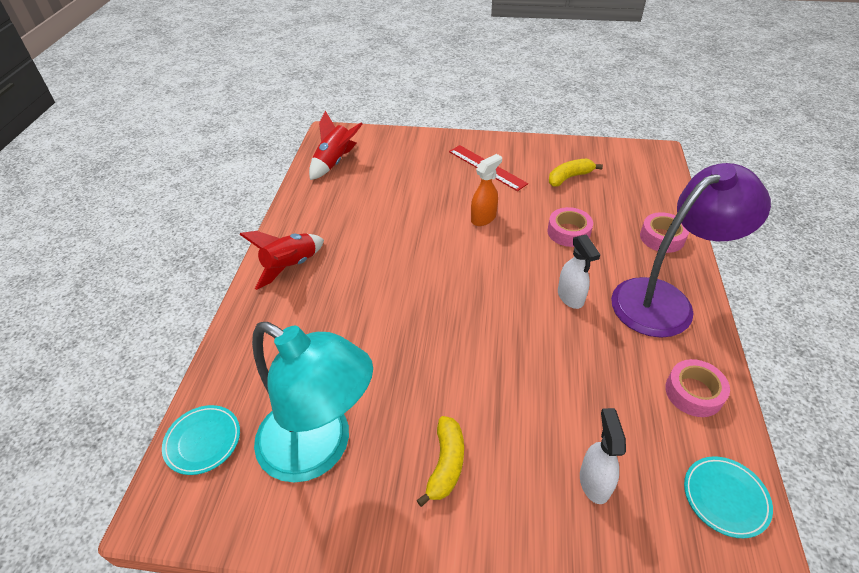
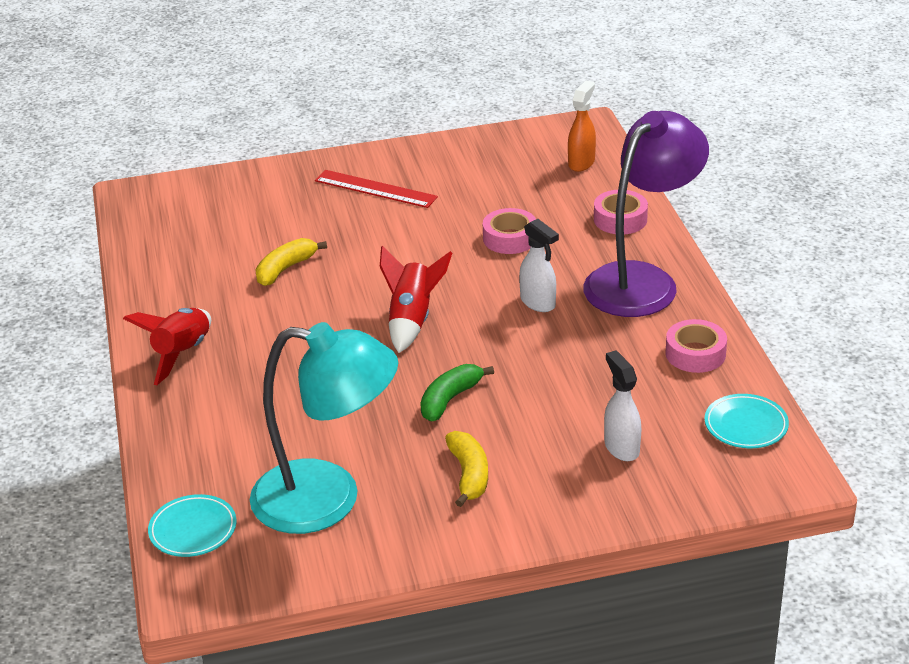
camera: 20 degrees left, 10 degrees down
red rocket [309,111,362,180] -> red rocket moved to [380,246,452,353]
orange spray bottle [471,154,502,226] -> orange spray bottle moved to [568,80,596,172]
yellow banana [549,158,603,186] -> yellow banana moved to [255,238,327,286]
none -> green banana [420,364,494,421]

